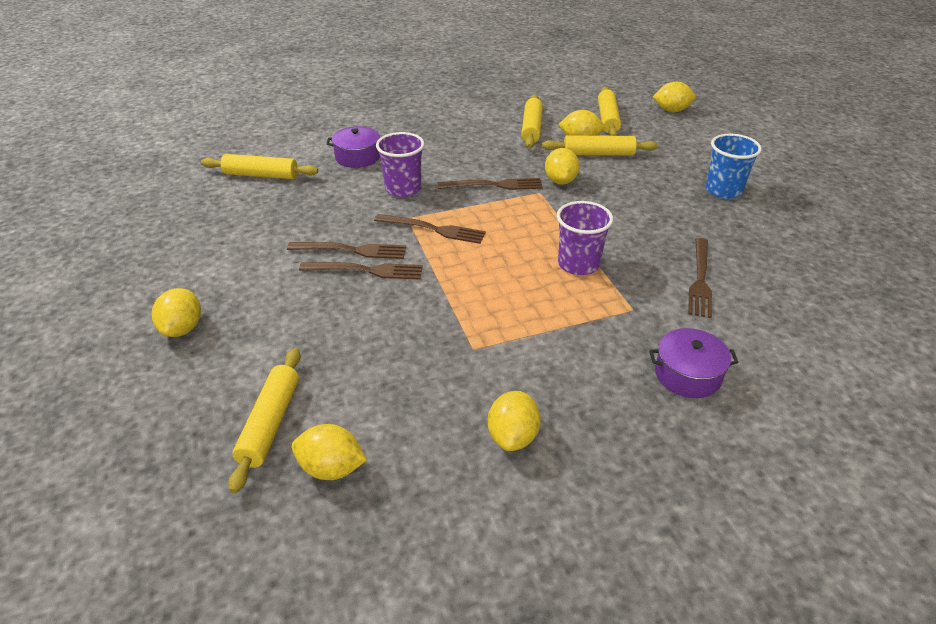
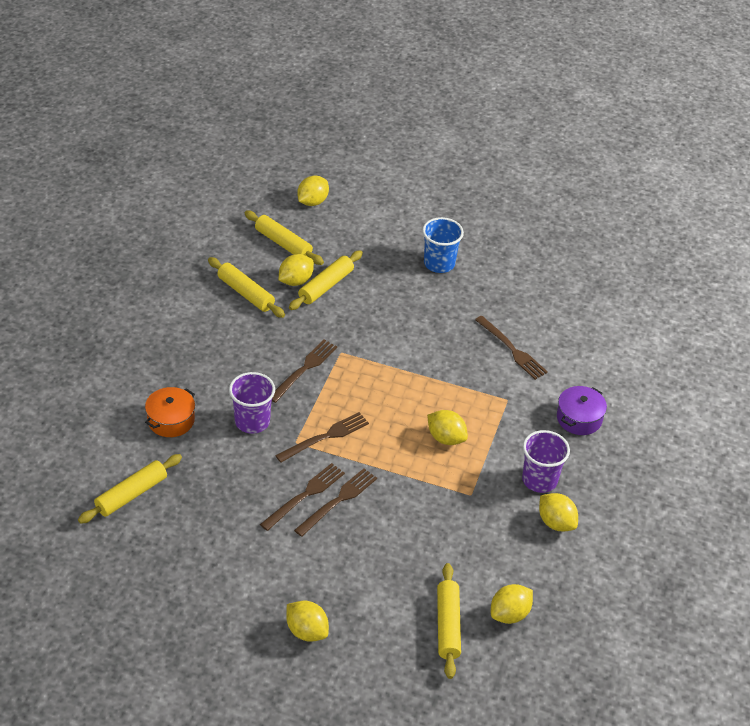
camera: 55 degrees left, 5 degrees up
yellow rolling pin [228,348,301,493] -> yellow rolling pin turned 45 degrees clockwise [437,563,461,679]
purple pot [326,126,380,168] -> orange pot [145,387,195,437]
yellow lemon [545,148,580,185] -> yellow lemon moved to [427,410,468,445]
purple cup [557,201,613,275] -> purple cup moved to [522,430,570,493]

